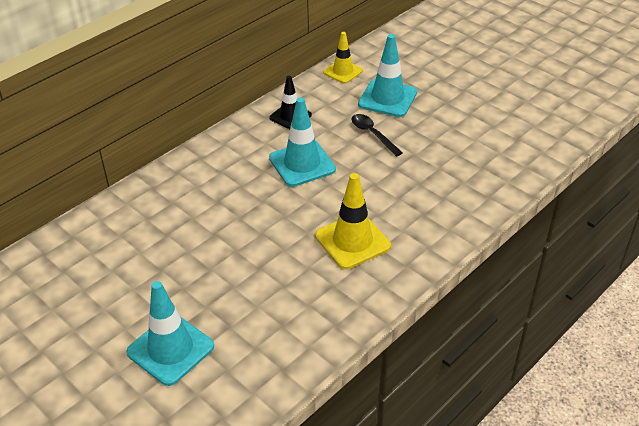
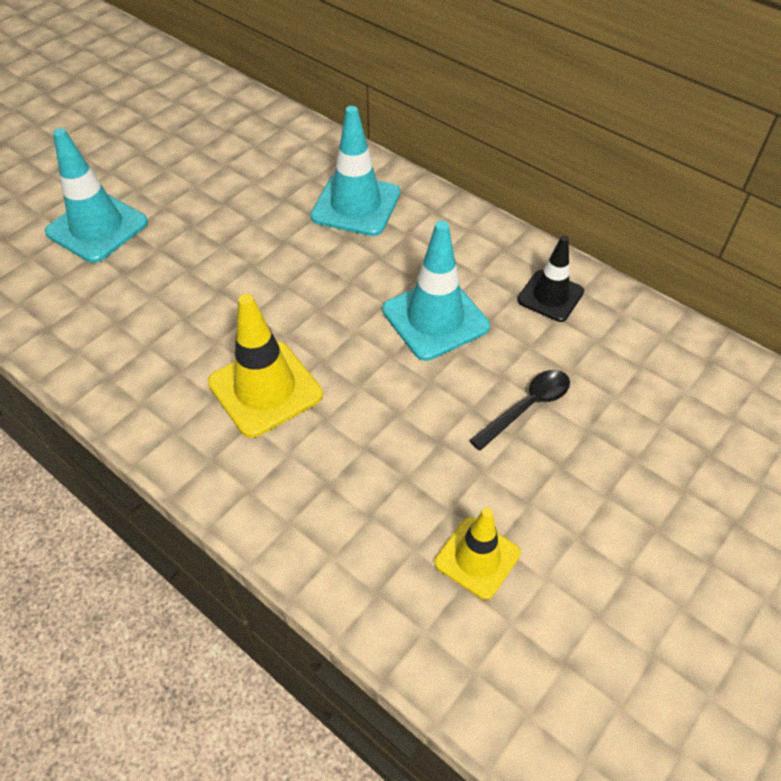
camera: 85 degrees right, 10 degrees up
yellow traffic cone [323,32,363,84] -> yellow traffic cone moved to [435,508,521,600]
turquoise traffic cone [358,34,417,117] -> turquoise traffic cone moved to [310,106,400,236]

